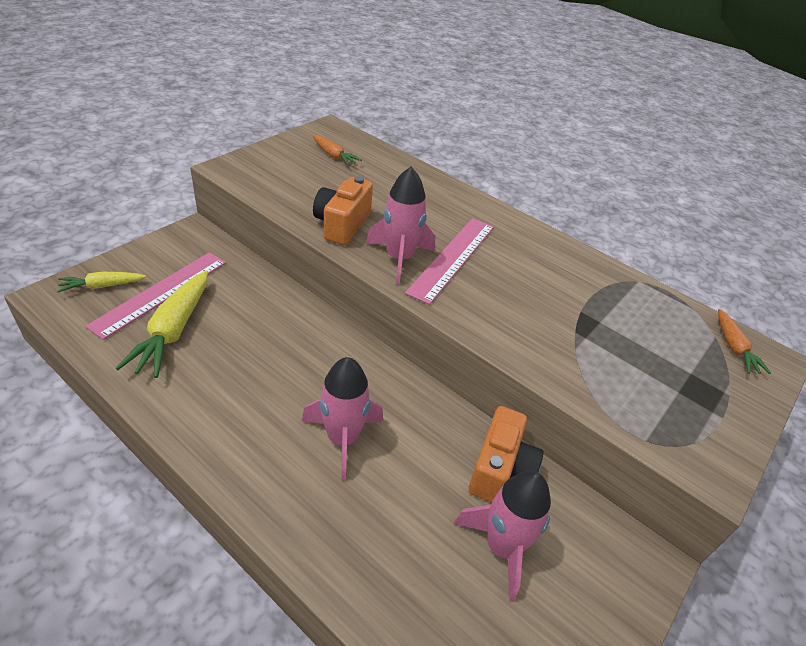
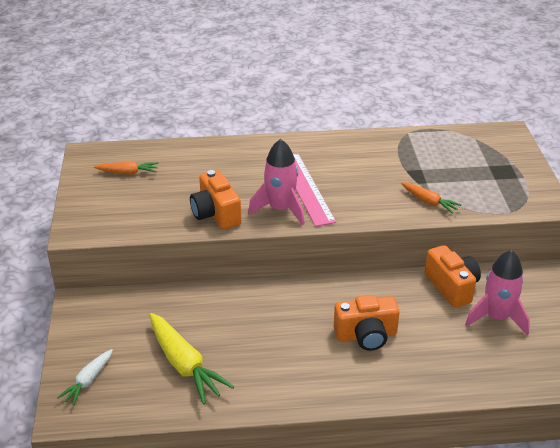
camera: 40 degrees left, 5 degrees down
yellow carrot [57,272,146,292] -> white carrot [57,349,113,405]
pink ruler [85,252,226,340] -> none
pink rocket [302,357,383,481] -> orange camera [334,295,400,351]
orange carrot [718,309,771,374] -> orange carrot moved to [401,182,462,214]

